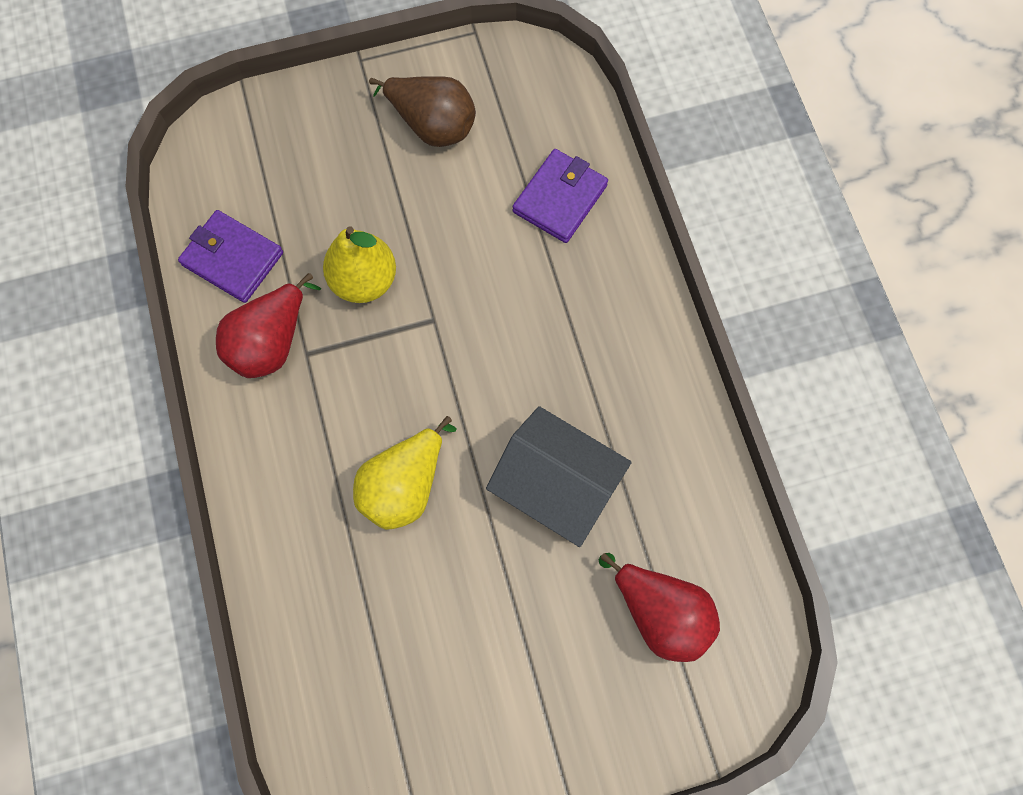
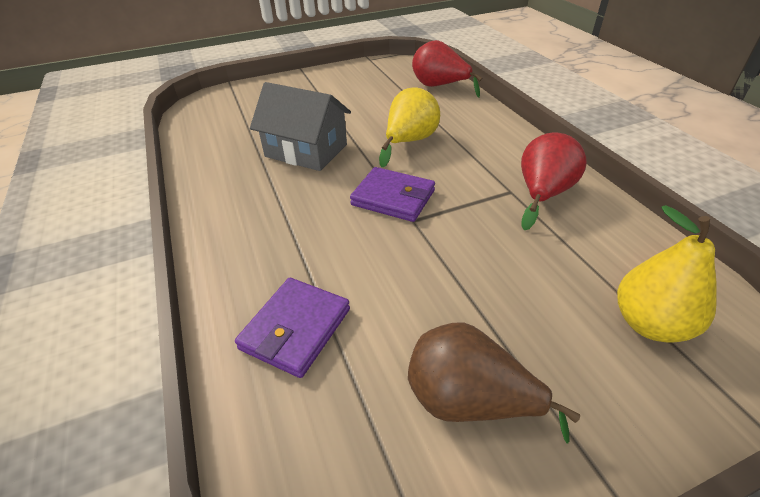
camera: 175 degrees right, 30 degrees down
purple wallet [178,210,283,303] -> purple wallet moved to [350,167,435,222]
yellow pear [323,226,396,303] -> yellow pear moved to [617,205,717,342]
red pear [599,553,720,662] -> red pear moved to [412,40,482,98]

